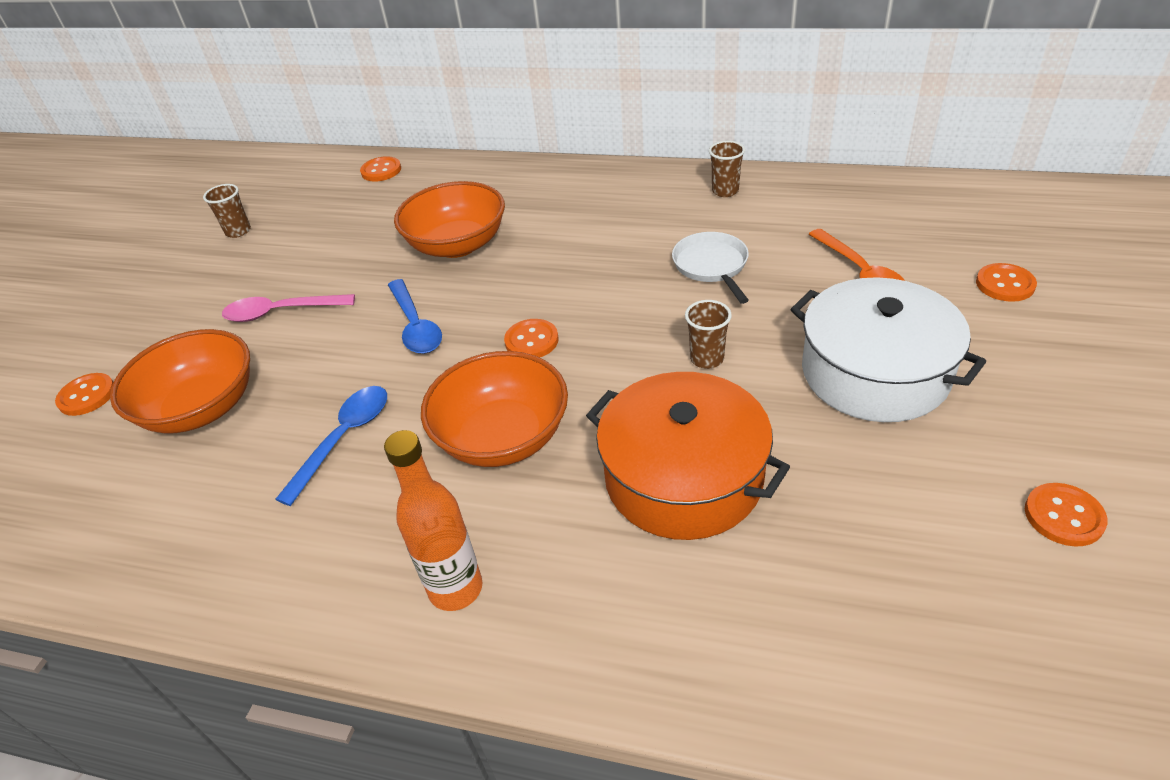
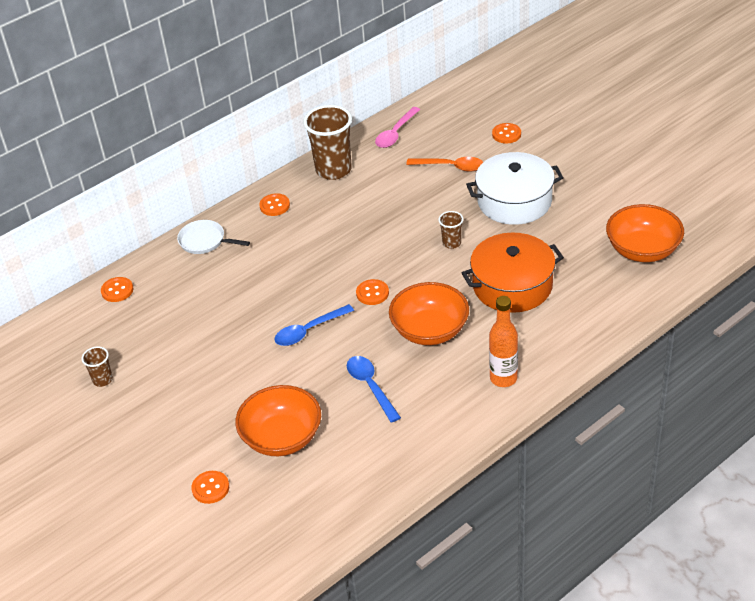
camera: 55 degrees left, 0 degrees up
pink spoon [222,294,355,322] -> pink spoon moved to [375,107,420,148]
blue spoon [388,279,442,354] -> blue spoon turned 135 degrees clockwise [275,304,354,346]
orange bowl [394,181,505,258] -> orange bowl moved to [606,204,684,262]
white pan [672,232,749,304] -> white pan moved to [177,220,250,254]
brown cup [709,141,745,197] -> brown cup [303,105,352,180], size x2.08
orange button [1025,483,1108,547] -> orange button moved to [259,193,290,216]

